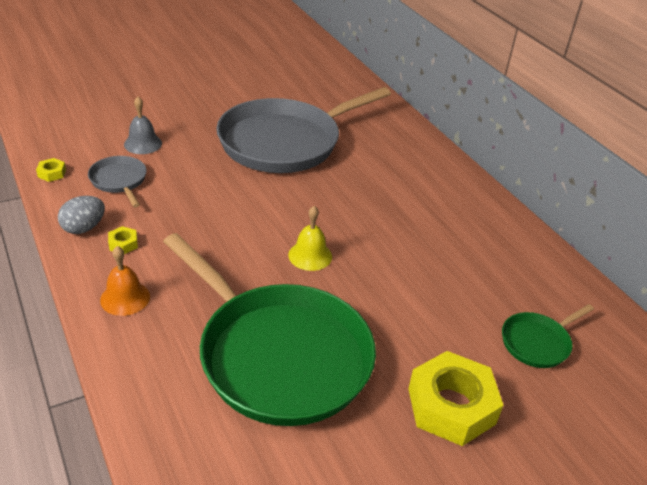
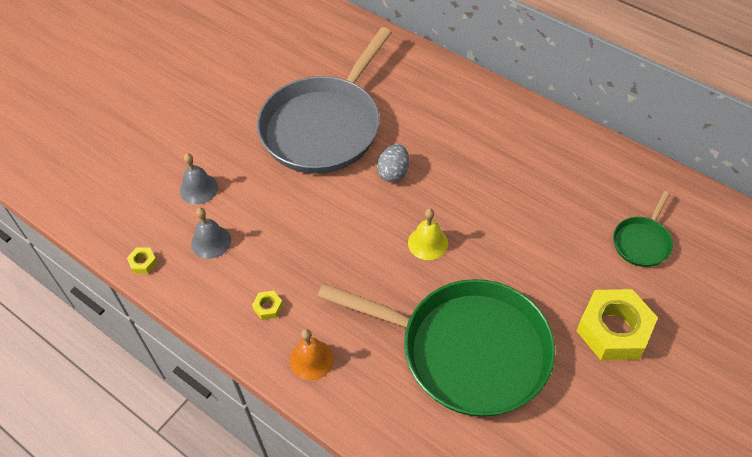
camera: 20 degrees left, 15 degrees up
grey egg [58,196,105,234] -> grey egg moved to [377,144,409,182]
grey pan [88,156,147,207] -> grey bell [191,208,231,259]

